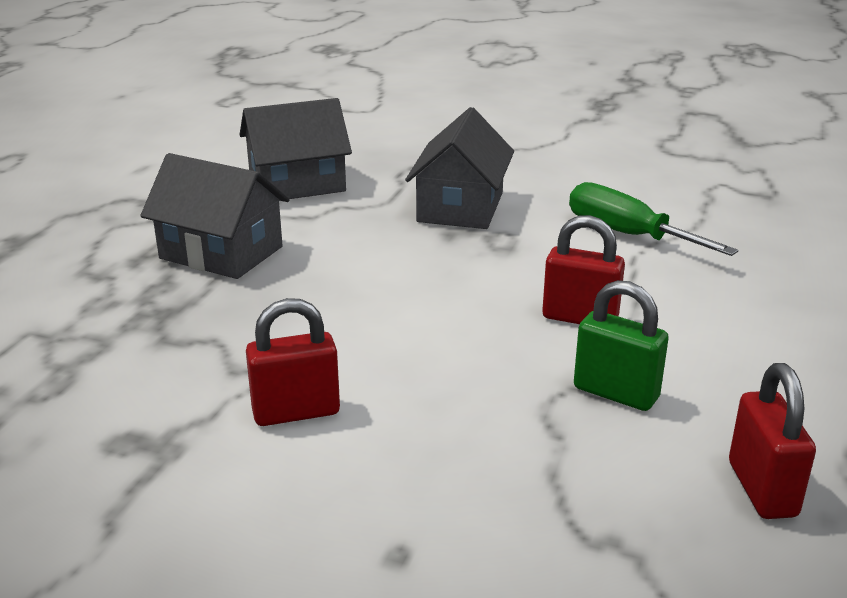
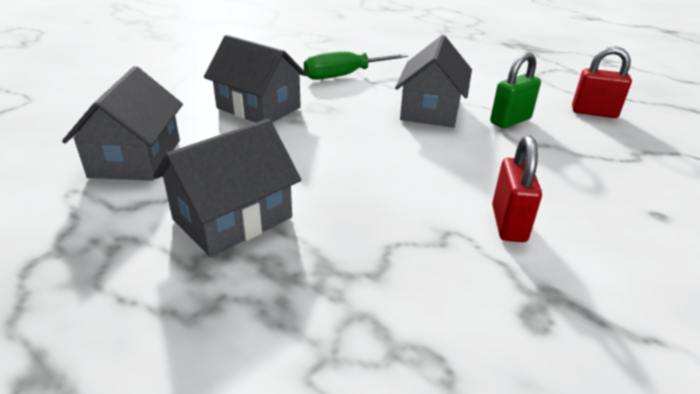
camera: 70 degrees left, 5 degrees up
red padlock [542,215,625,324] -> grey house [395,35,472,128]

